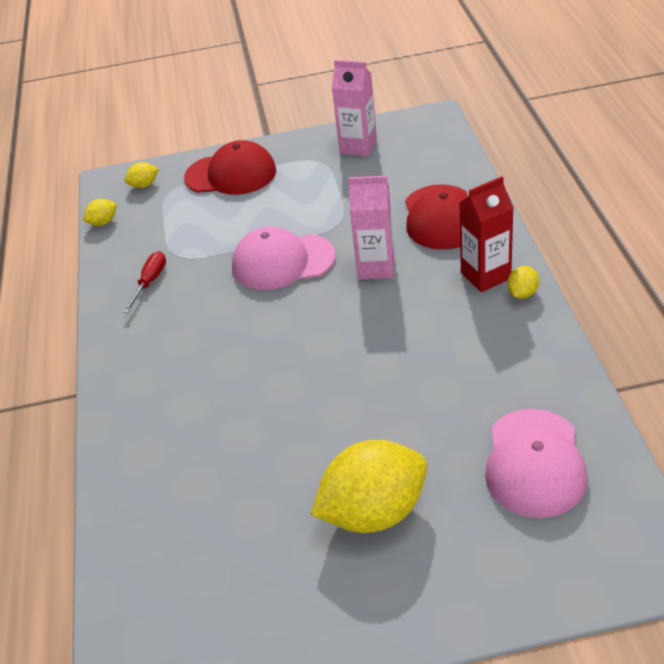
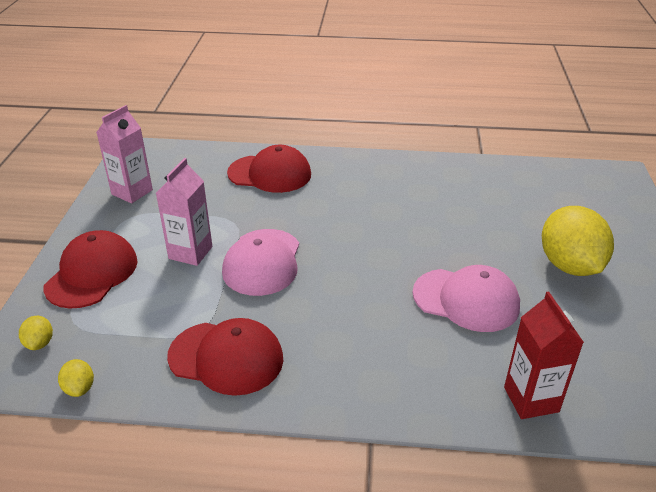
camera: 80 degrees left, 5 degrees down
red screwdriver [123,251,166,313] -> red cap [167,318,283,396]
pink carton [348,176,394,280] -> pink carton moved to [156,158,212,266]
red carton [460,176,514,292] -> red carton moved to [504,292,584,419]
pink cap [485,409,587,518] -> pink cap moved to [412,265,520,332]
yellow lemon [507,266,539,299] -> none

